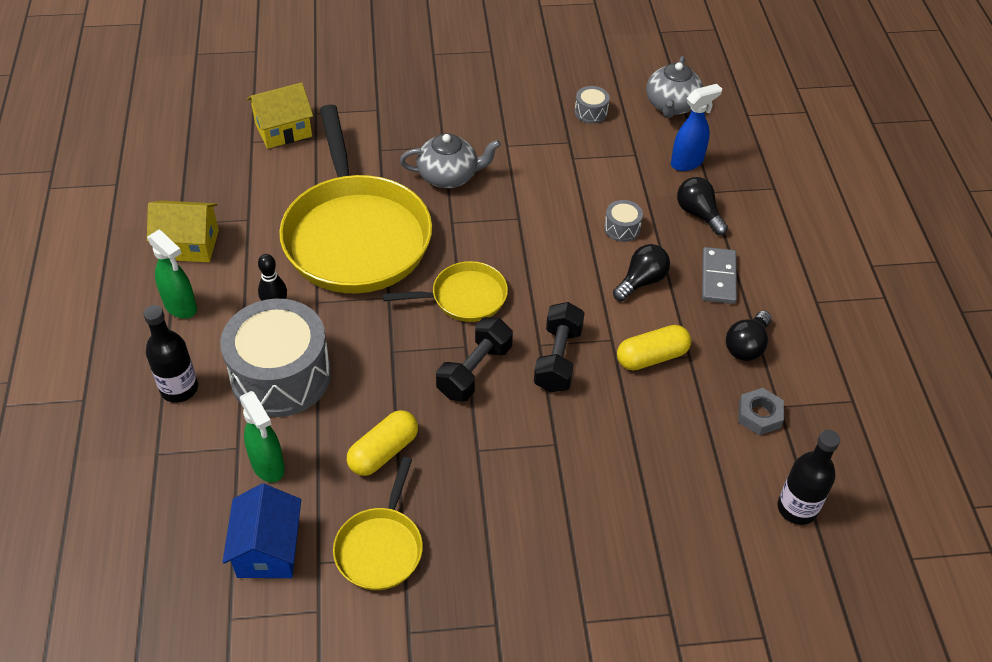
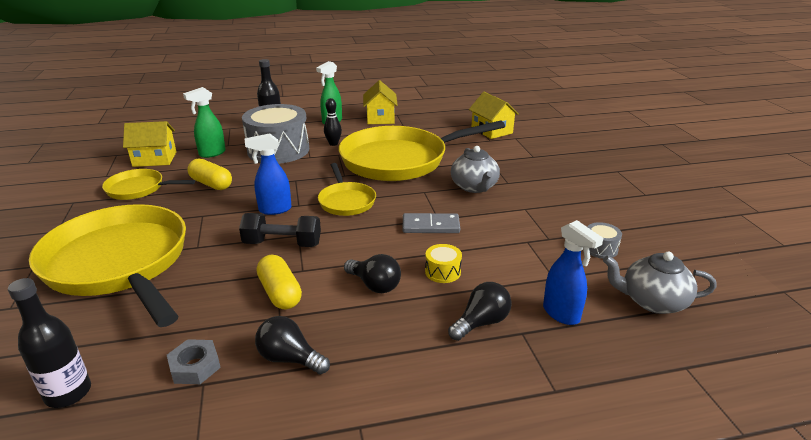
camera: 85 degrees right, 20 degrees down
blue house [223,484,301,578] -> yellow house [123,121,177,167]
black dumbbell [436,317,513,402] -> blue spray bottle [245,133,291,215]
grey drum [604,200,643,242] -> yellow drum [425,244,462,283]
grey domino [702,247,737,304] -> grey domino moved to [403,213,460,233]
none -> yellow pan [29,204,186,327]

